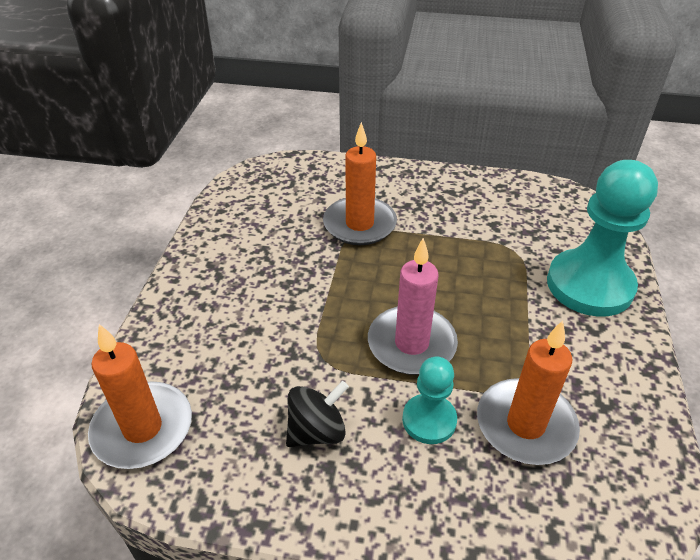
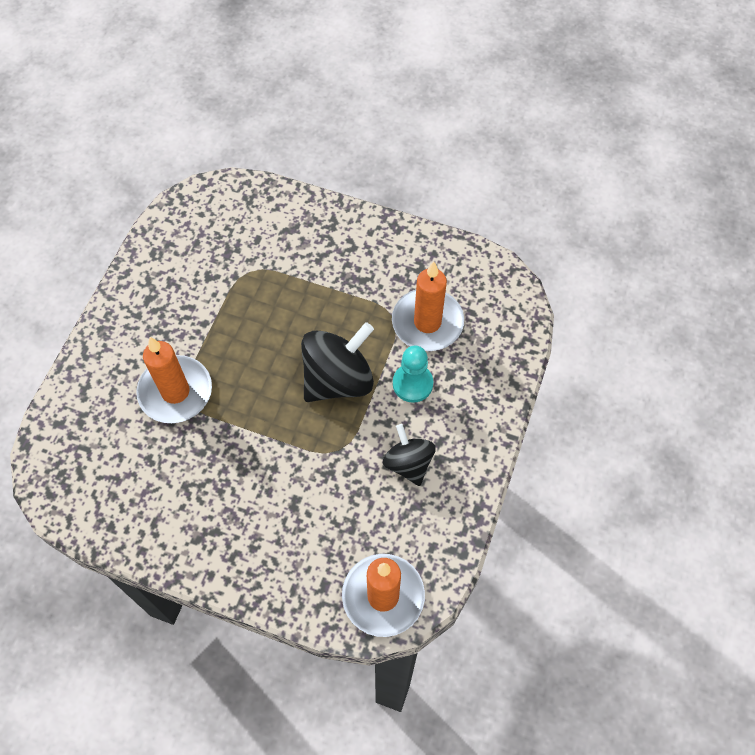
camera: 80 degrees left, 20 degrees up
pink candle [368,238,458,375] -> black spinning top [301,322,374,402]
turquoise pawn [547,160,658,317] -> none

